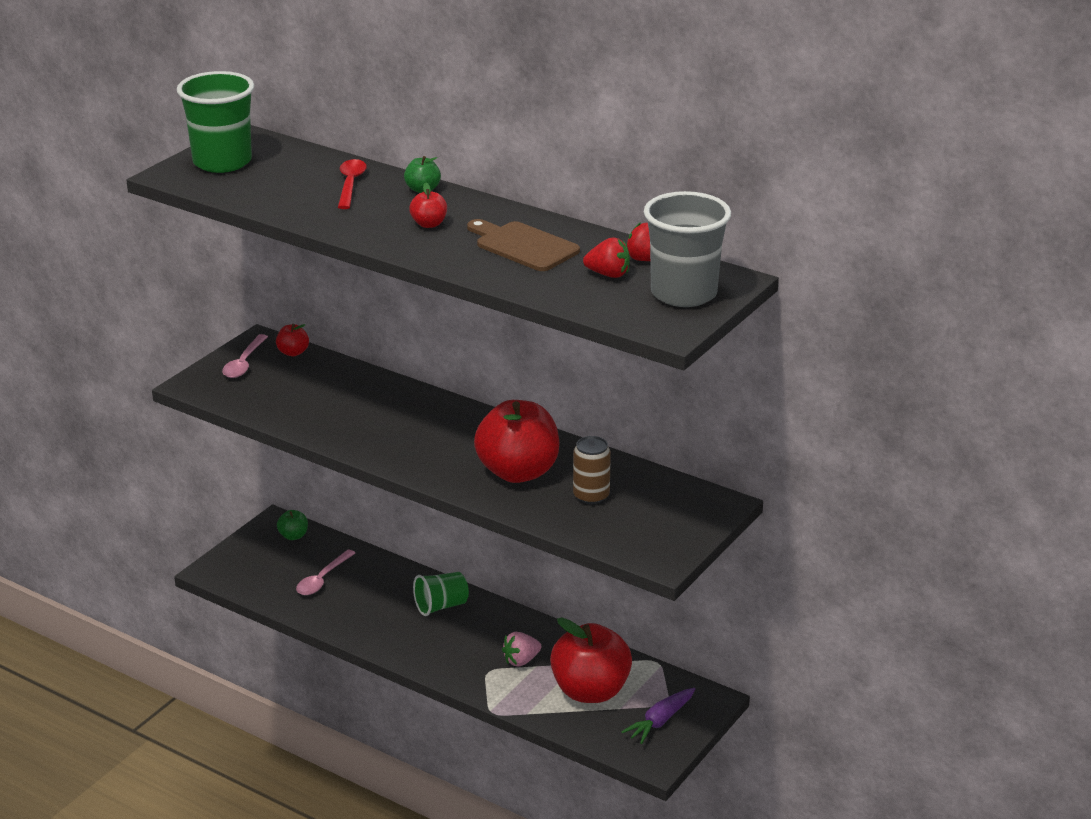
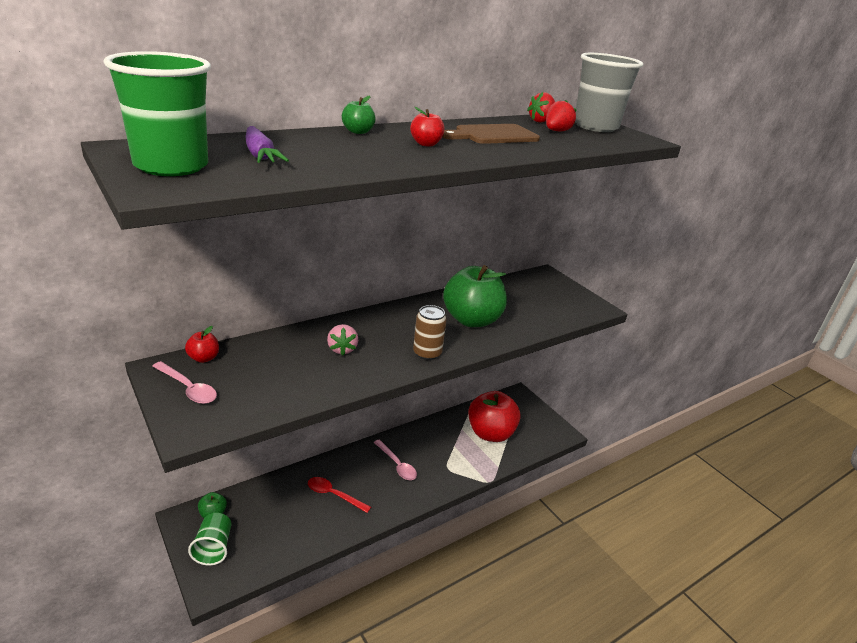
camera: 70 degrees left, 0 degrees up
pink spoon [296,550,355,595] -> pink spoon moved to [374,439,417,480]
red spoon [338,159,367,209] -> red spoon moved to [308,477,371,513]
green cup [413,572,469,616] -> green cup moved to [188,513,232,566]
red apple [474,400,559,483] -> green apple [443,265,507,327]
pink strawberry [502,632,542,667] -> pink strawberry moved to [327,324,358,355]
brown can [573,436,611,505] -> brown can moved to [413,305,447,360]
purple carrot [621,688,695,744] -> purple carrot moved to [245,126,289,163]

